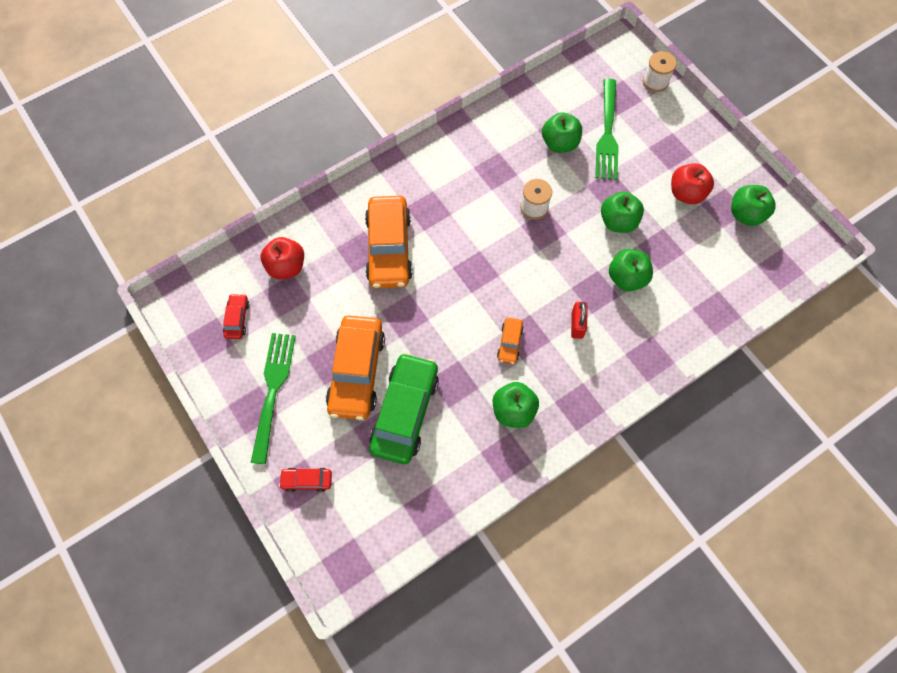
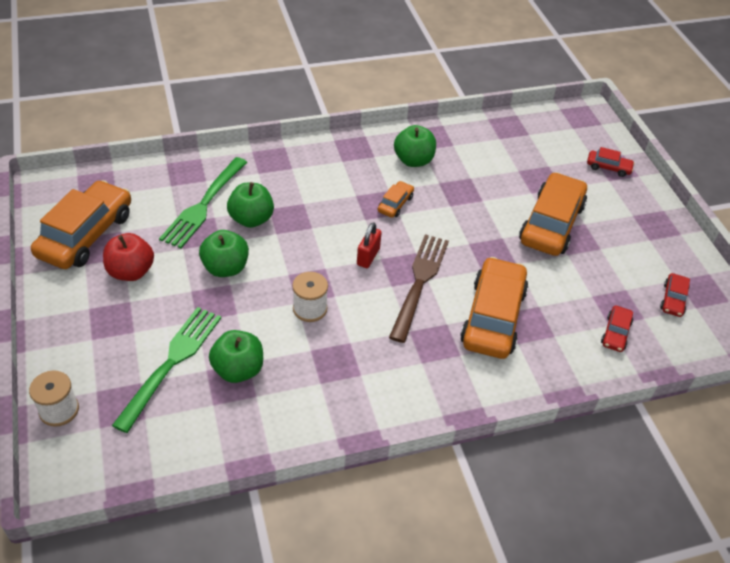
camera: 165 degrees left, 20 degrees down
green fork [251,333,296,464] -> green fork moved to [159,157,247,248]
red apple [261,237,304,279] -> red car [601,306,633,352]
green car [370,353,439,464] -> none
red padlock [571,302,588,339] -> red padlock moved to [357,222,382,268]
green apple [731,185,776,226] -> orange car [31,180,131,269]
none -> brown fork [389,234,449,343]

